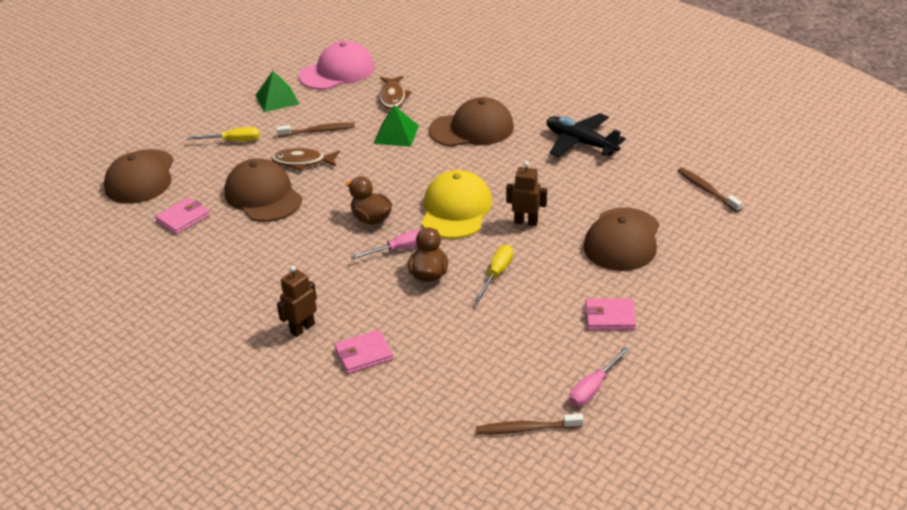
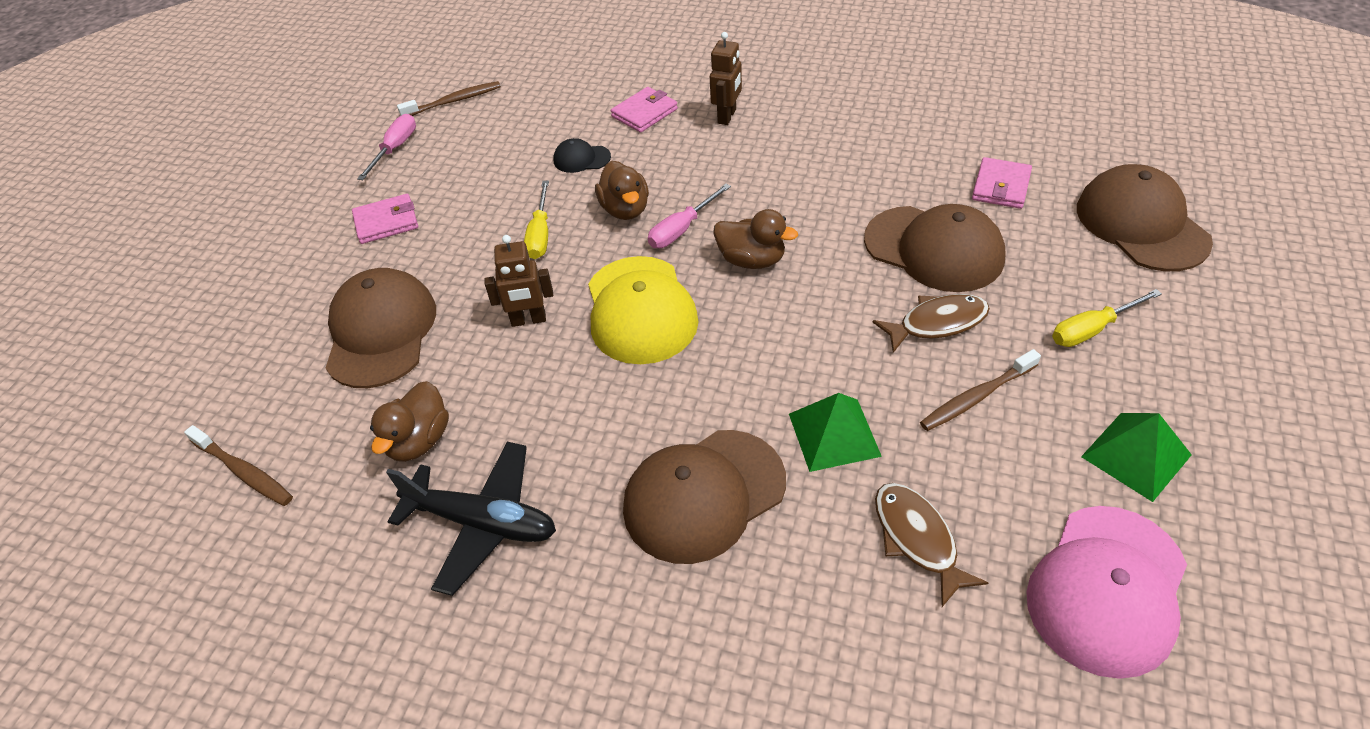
camera: 160 degrees right, 10 degrees up
none -> brown duck [370,381,449,462]
none -> black cap [553,138,611,173]

